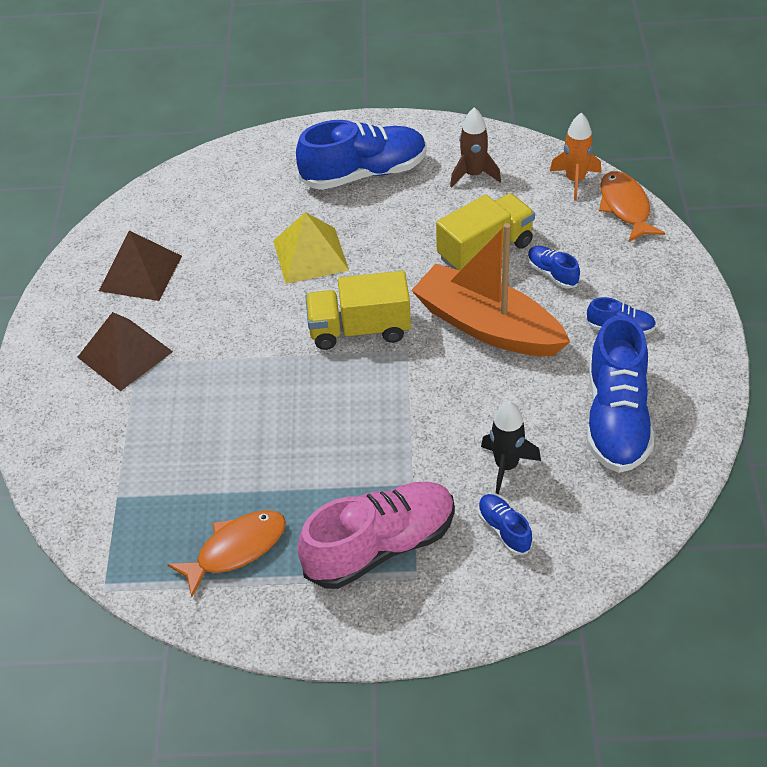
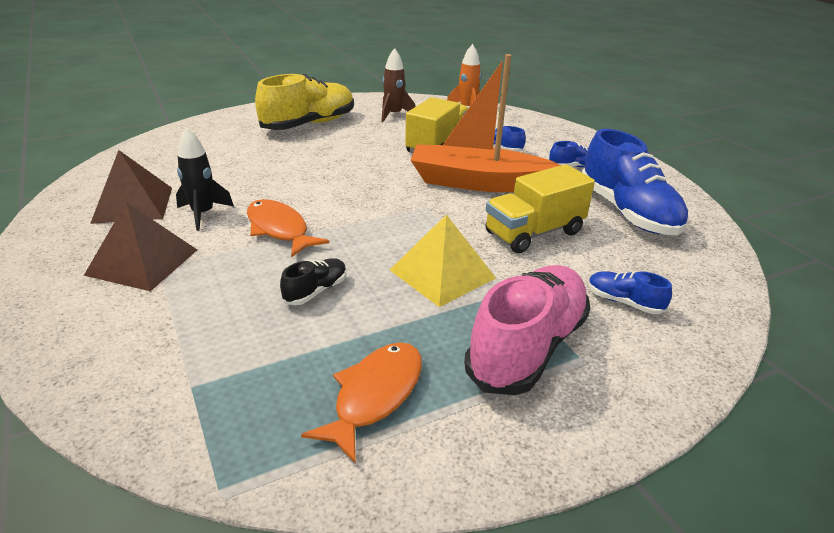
camera: 30 degrees left, 15 degrees down
yellow pyramid [273,212,349,284] -> yellow pyramid moved to [390,214,496,307]
blue shoe [296,120,427,190] -> yellow shoe [255,74,354,130]
yellow truck [305,271,411,350] -> yellow truck moved to [485,164,595,253]
black rocket [481,401,541,494] -> black rocket moved to [176,127,234,231]
orange fish [599,171,665,243] -> orange fish moved to [247,199,329,257]
none -> black shoe [280,259,347,305]

